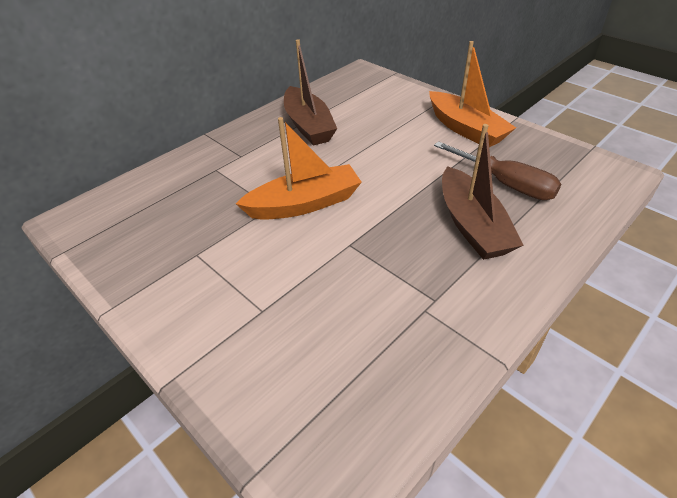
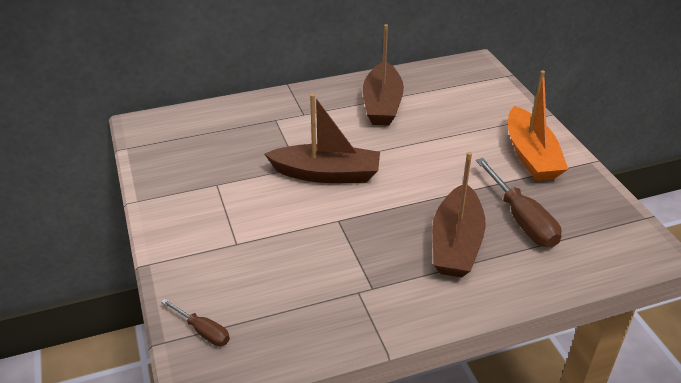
camera: 25 degrees right, 5 degrees down
orange boat [236,117,362,220] -> brown boat [265,94,380,183]
none -> brown screwdriver [161,299,230,346]

